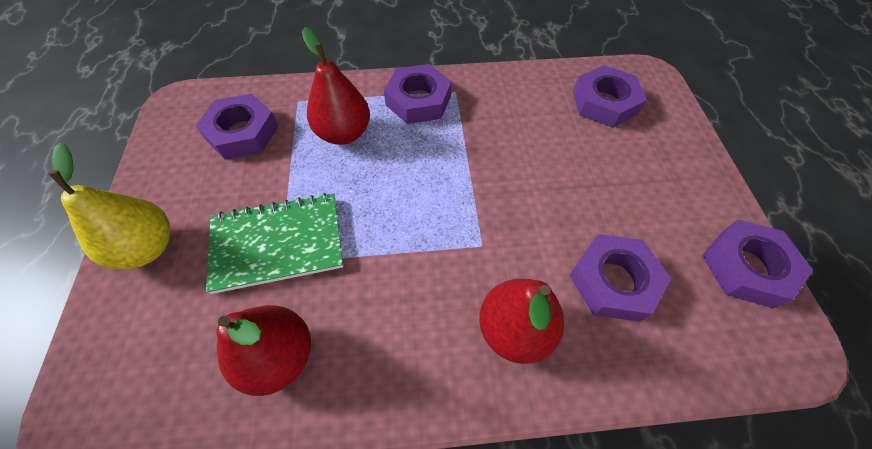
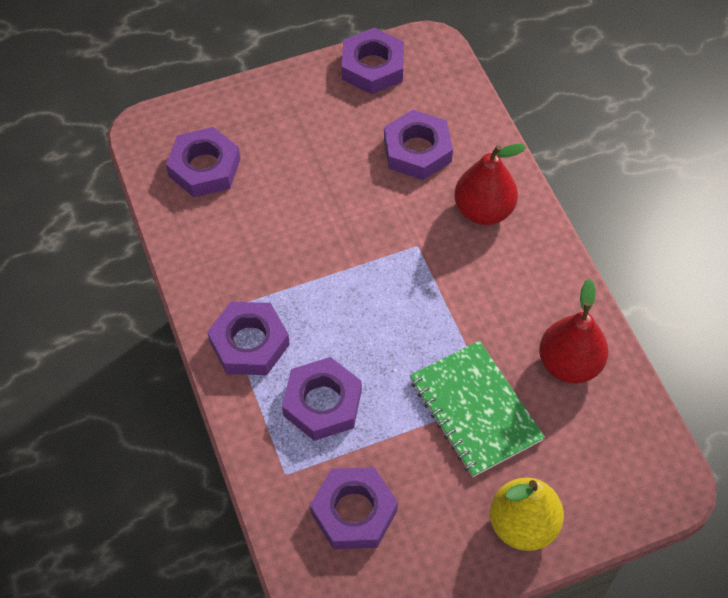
camera: 105 degrees left, 0 degrees up
red pear [302,27,370,145] -> purple nut [282,357,362,441]

